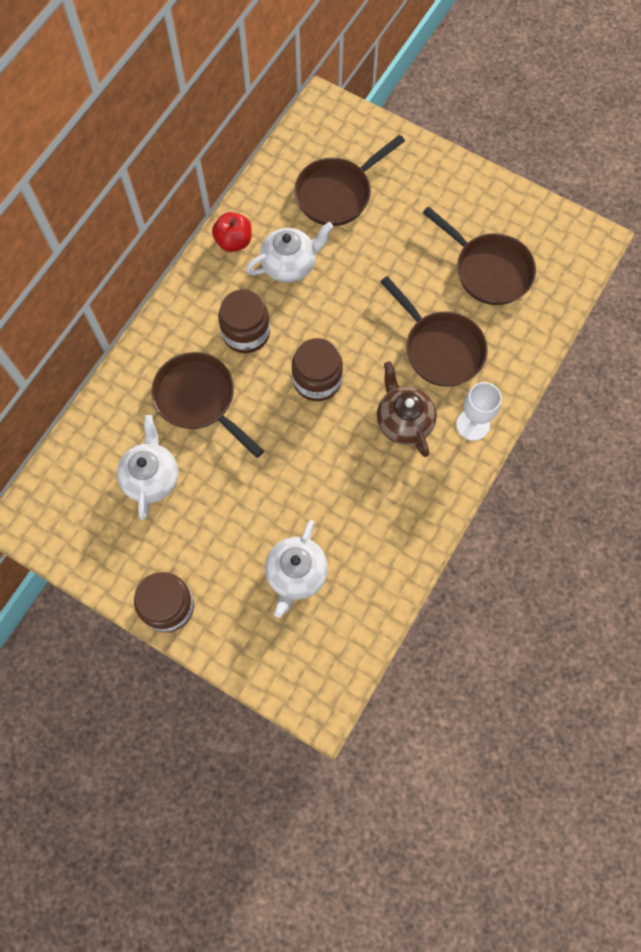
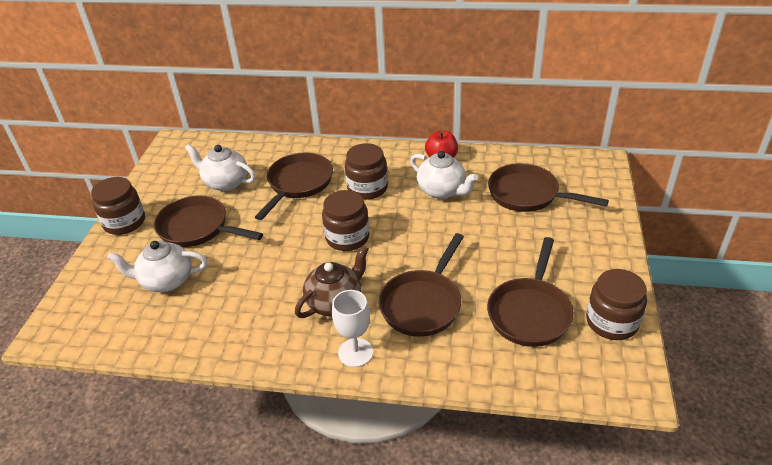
camera: 70 degrees right, 30 degrees down
white teapot [117,415,178,520] -> white teapot turned 135 degrees counterclockwise [185,144,256,191]
none -> brown pan [154,195,263,247]
none -> brown jar [586,269,647,340]

